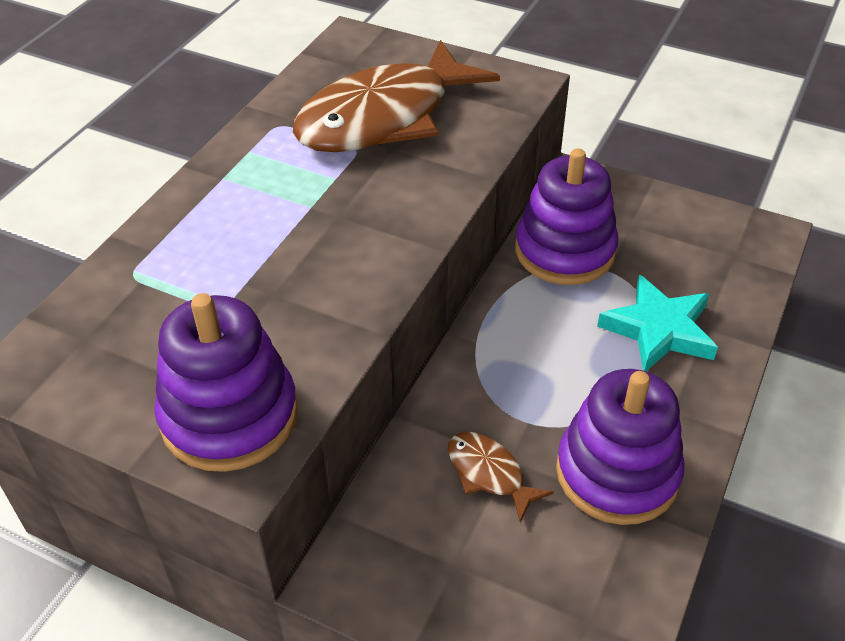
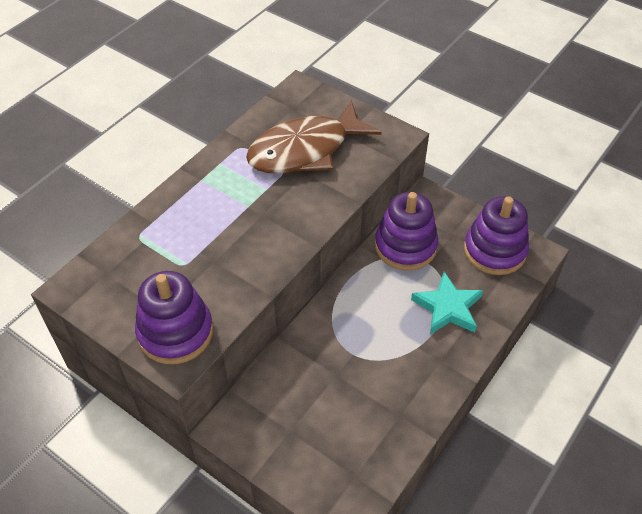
camera: 10 degrees right, 5 degrees up
brown fish [448,432,554,523] -> none
purple stacking toy [556,369,685,525] -> purple stacking toy moved to [464,196,529,275]

